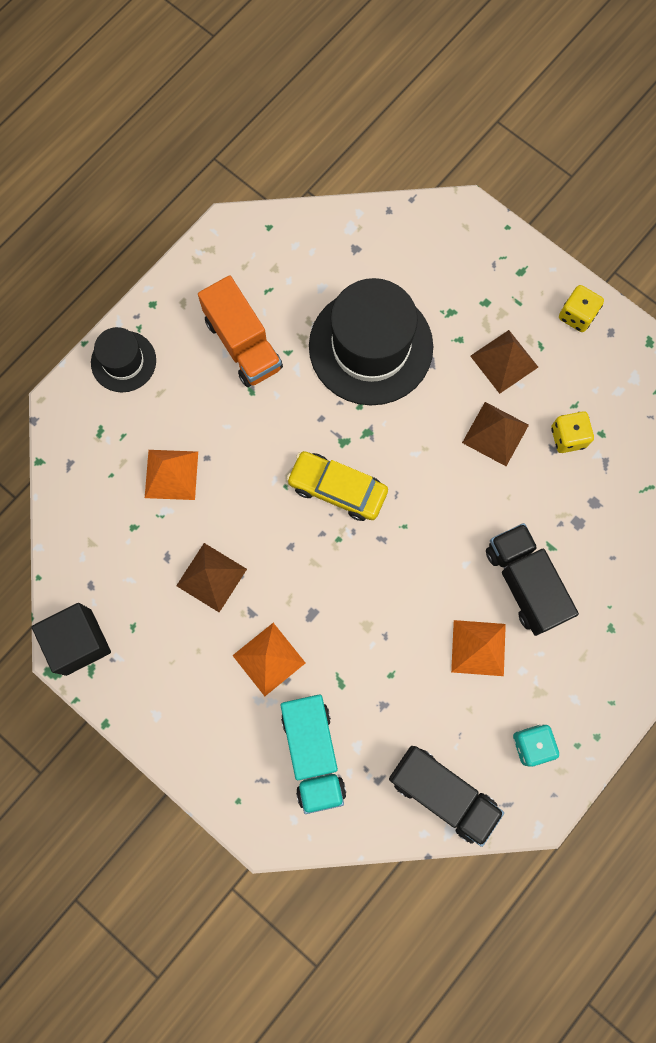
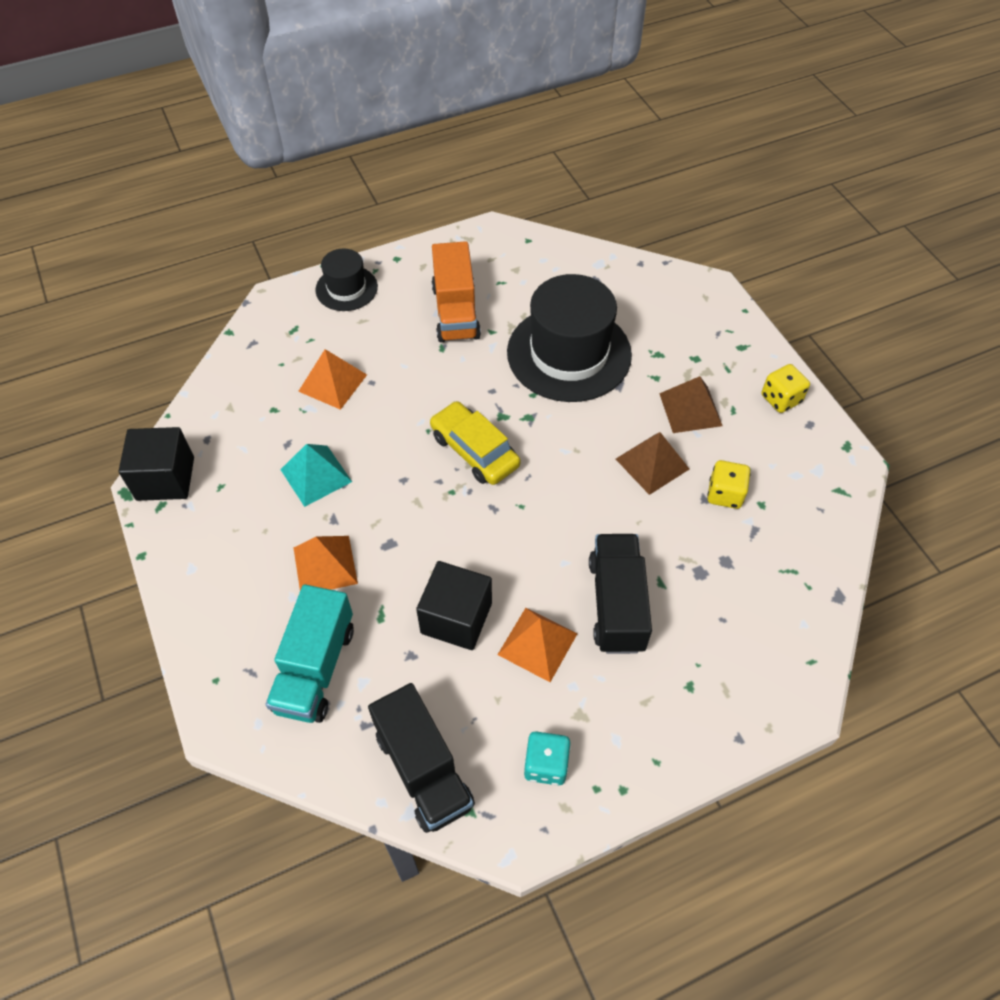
camera: 25 degrees right, 20 degrees down
brown pyramid [176,543,247,612] -> turquoise pyramid [280,444,352,507]
none -> black cube [416,561,492,650]

